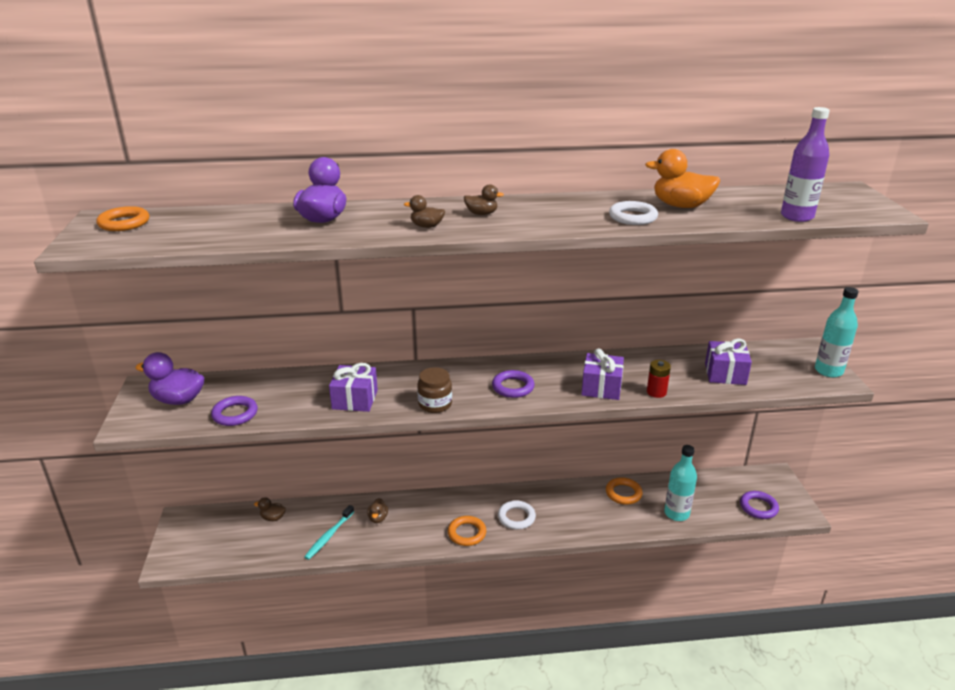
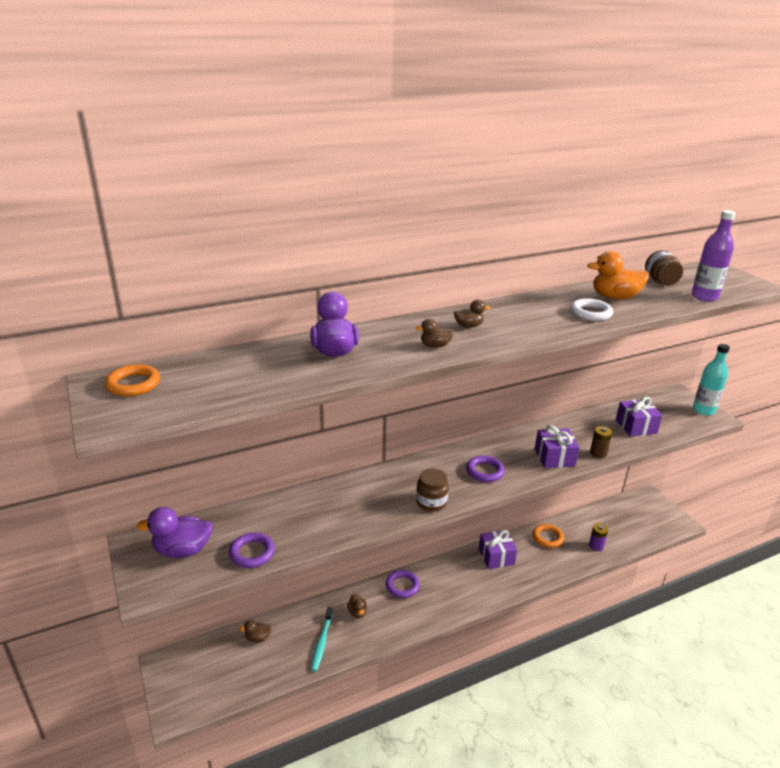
camera: 20 degrees left, 0 degrees up
purple gift [329,363,378,412] -> purple gift moved to [479,530,517,569]
orange ring [448,516,486,546] -> none
white ring [498,501,536,529] -> none
red battery [647,360,671,398] -> brown battery [590,426,612,458]
turquoise bottle [664,445,697,521] -> purple battery [589,523,608,551]
purple ring [740,491,779,519] -> purple ring moved to [386,570,420,598]
none -> brown jar [645,250,683,286]

